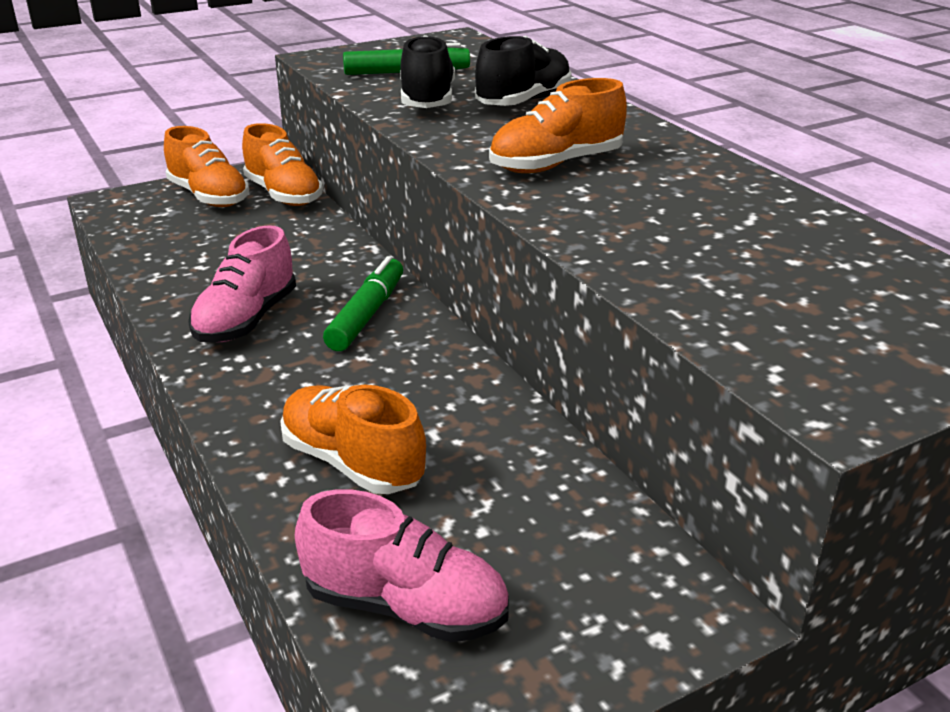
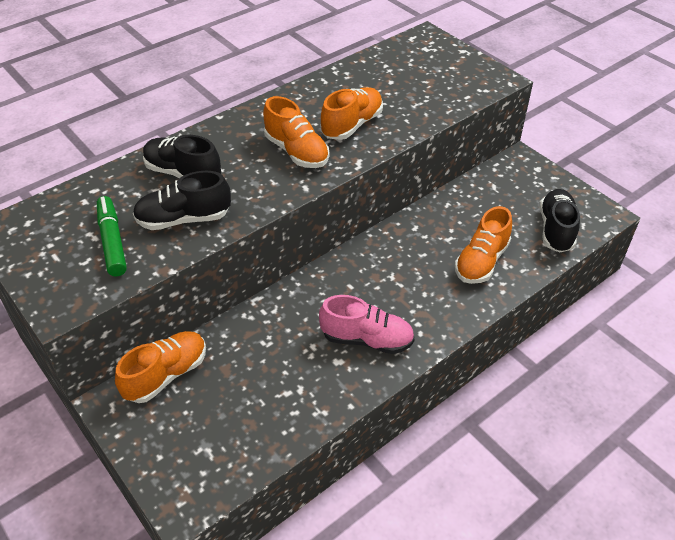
camera: 100 degrees left, 15 degrees up
orange shoe [164,126,249,207] -> orange shoe moved to [321,87,383,140]
pink shoe [295,489,509,642] -> black shoe [540,189,580,253]
green marker [323,256,403,351] -> none

